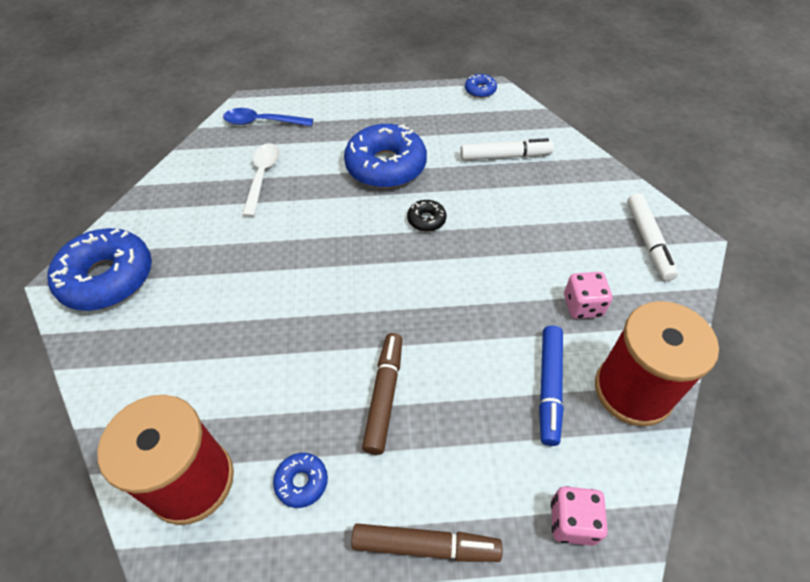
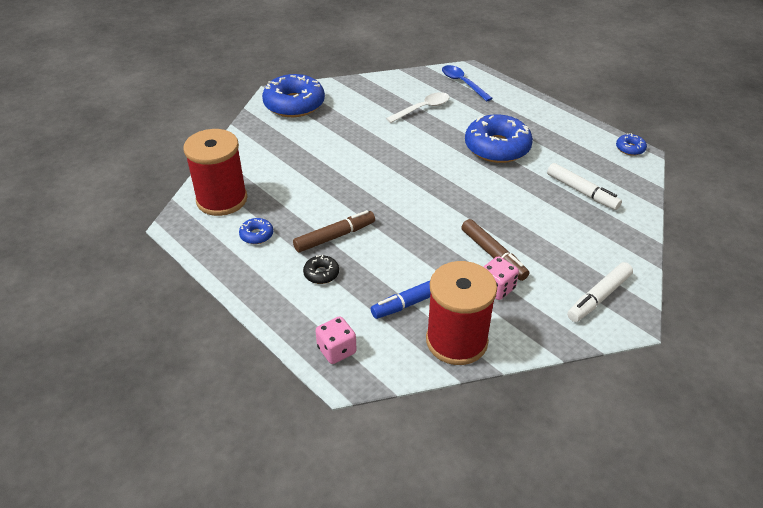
camera: 50 degrees right, 10 degrees down
brown marker [351,523,502,562] -> brown marker moved to [461,219,529,281]
black donut [407,200,446,232] -> black donut moved to [303,255,339,284]

